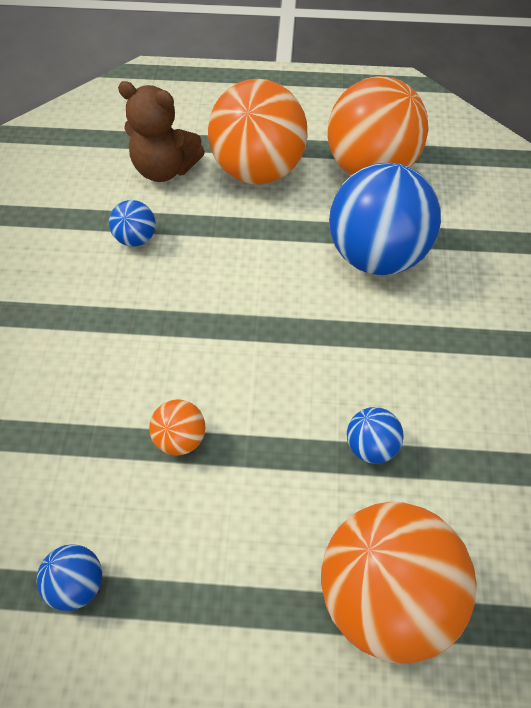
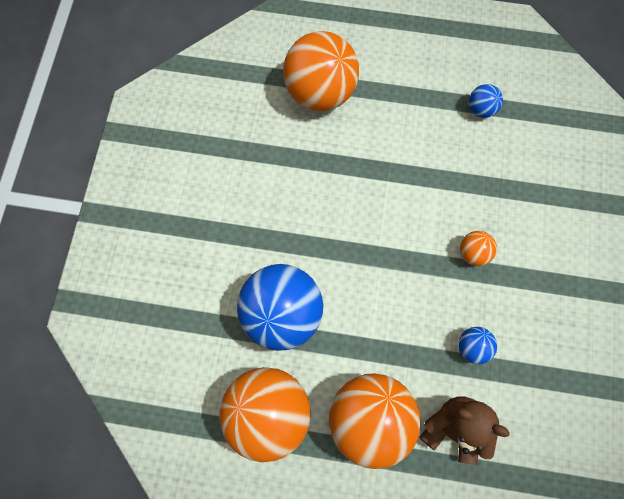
camera: 175 degrees left, 15 degrees up
orange ball [149,399,205,455] -> orange ball moved to [460,231,497,266]
blue ball [347,407,404,464] -> none

